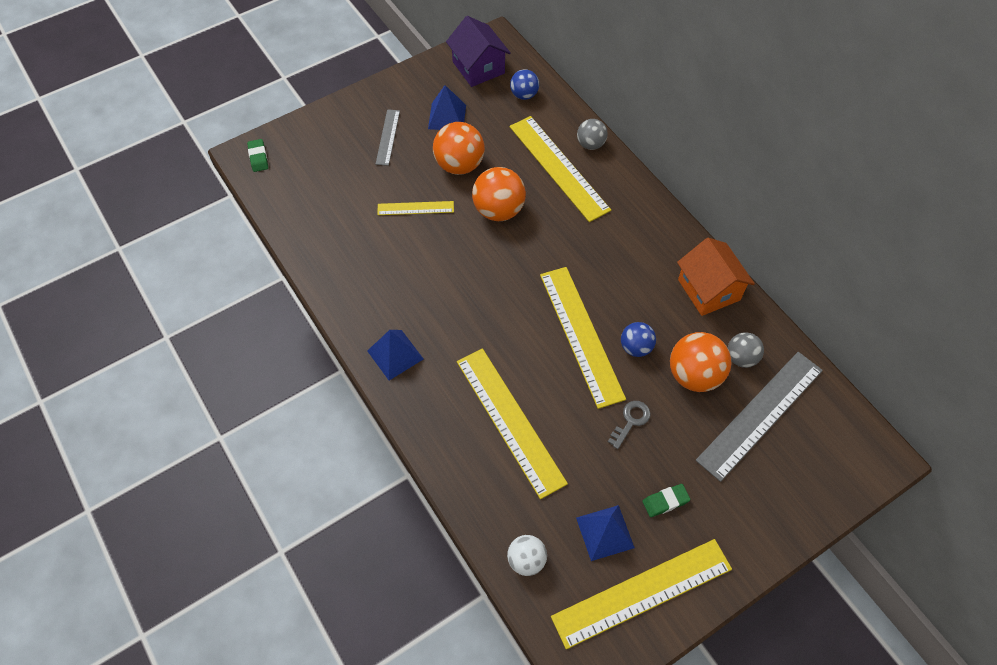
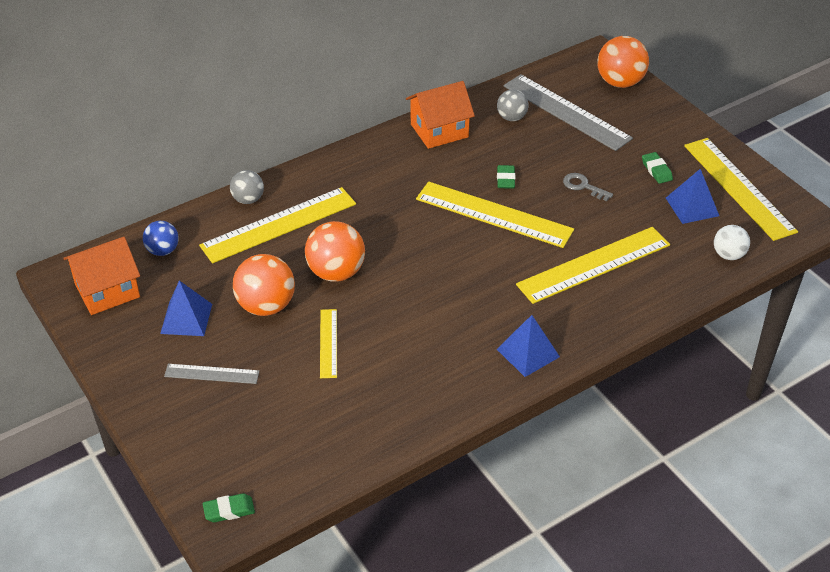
camera: 90 degrees left, 15 degrees down
purple house [446,16,511,87] -> orange house [63,237,140,315]
yellow ruler [540,267,626,409] -> yellow ruler turned 45 degrees clockwise [416,182,574,248]
blue ball [621,322,656,357] -> green eraser [497,165,515,189]
orange ball [670,332,731,392] -> orange ball moved to [597,36,649,88]

